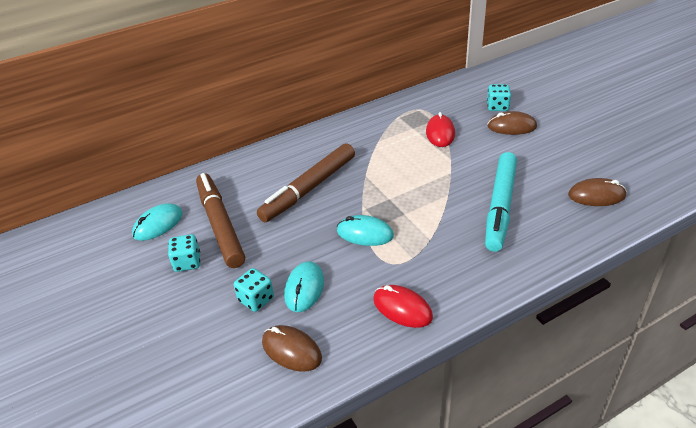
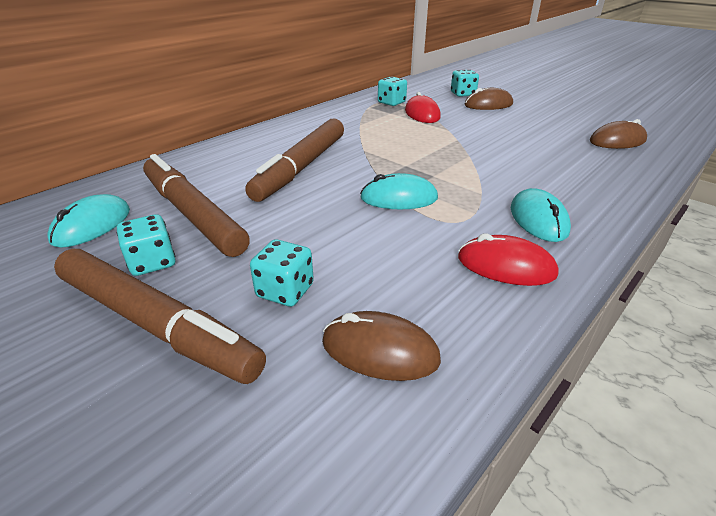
camera: 20 degrees left, 5 degrees down
turquoise mouse [284,261,324,312] -> turquoise mouse moved to [511,188,571,242]
turquoise marker [485,152,517,252] -> none
none -> brown marker [54,249,266,384]
none -> turquoise dice [378,76,407,106]

